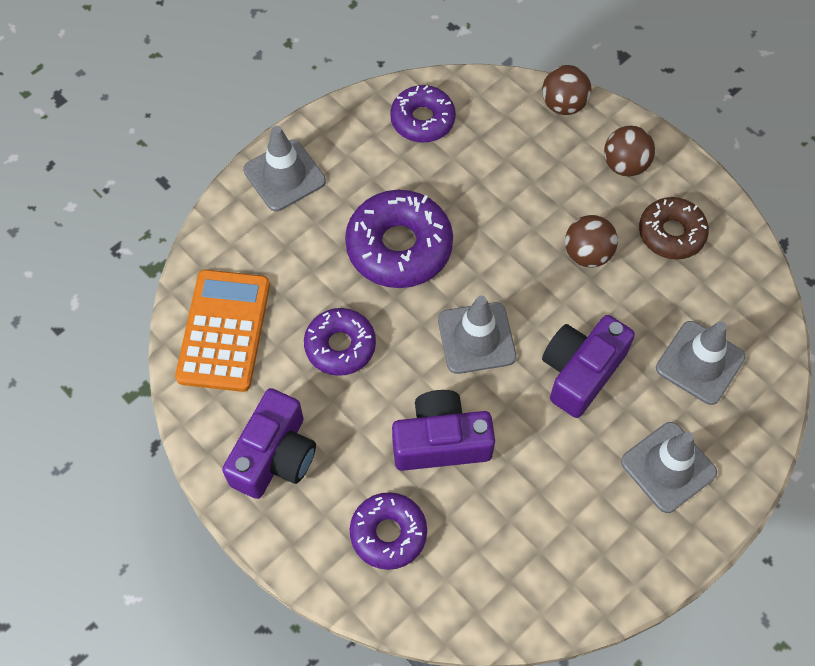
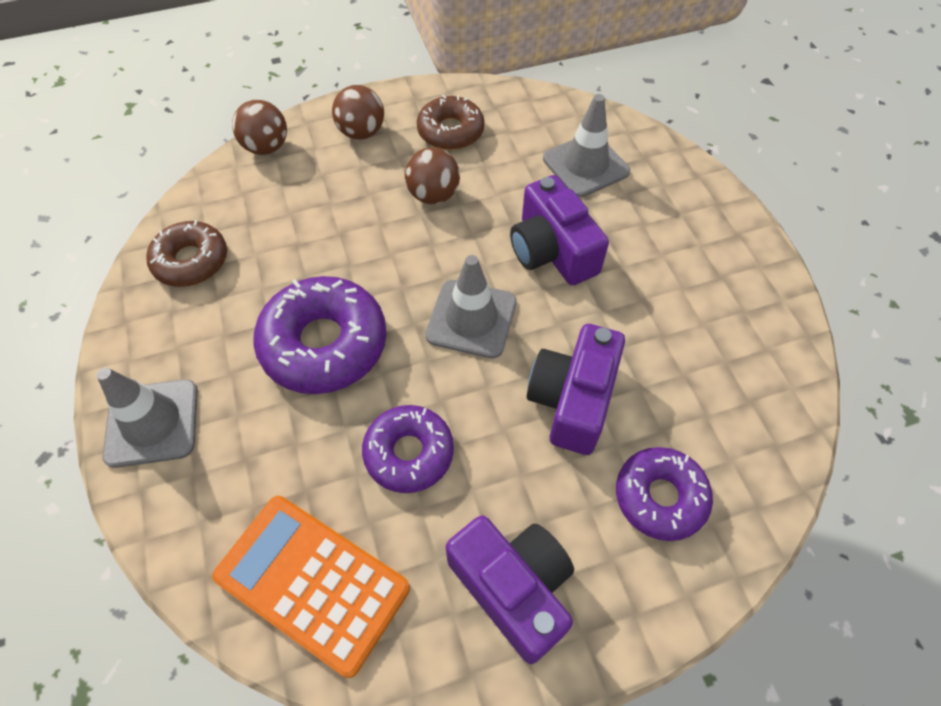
camera: 65 degrees left, 5 degrees down
purple donut [390,85,456,143] -> brown donut [146,220,227,287]
grey traffic cone [621,422,717,513] -> none

